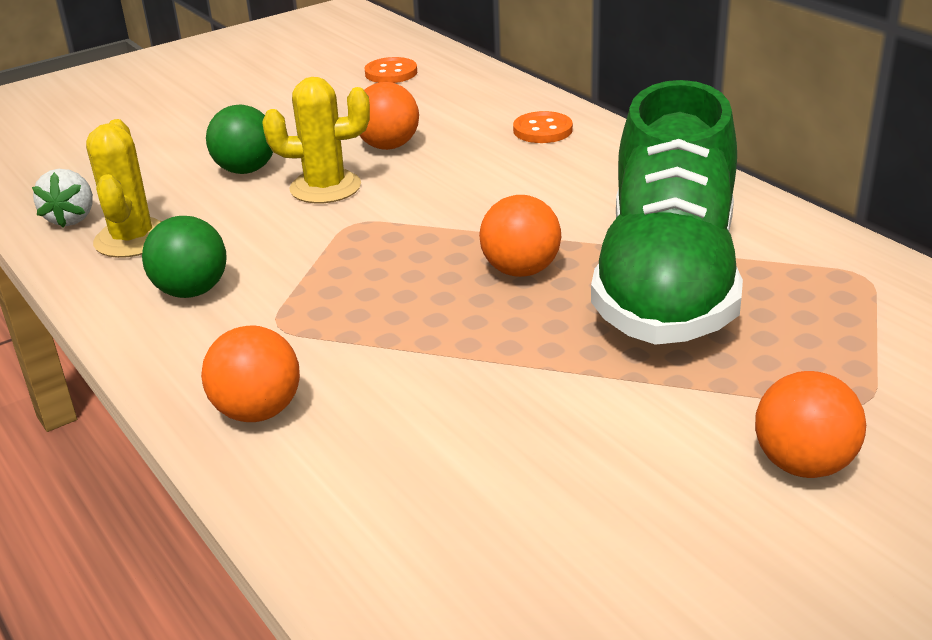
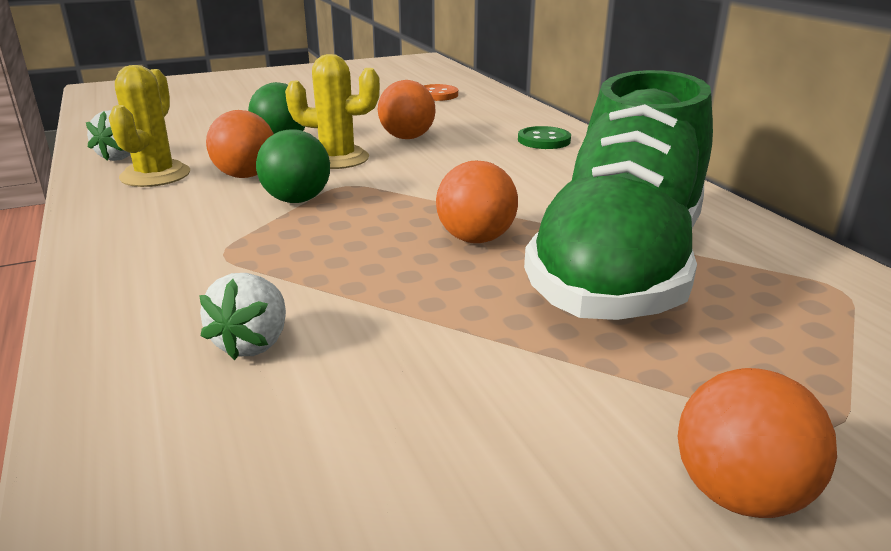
camera: 10 degrees right, 5 degrees down
green ball [142,216,227,298] -> green ball moved to [256,129,330,203]
orange ball [201,326,300,422] -> orange ball moved to [206,110,273,178]
orange button [513,111,573,143] -> green button [518,126,571,149]
none -> white strawberry [199,273,286,360]

